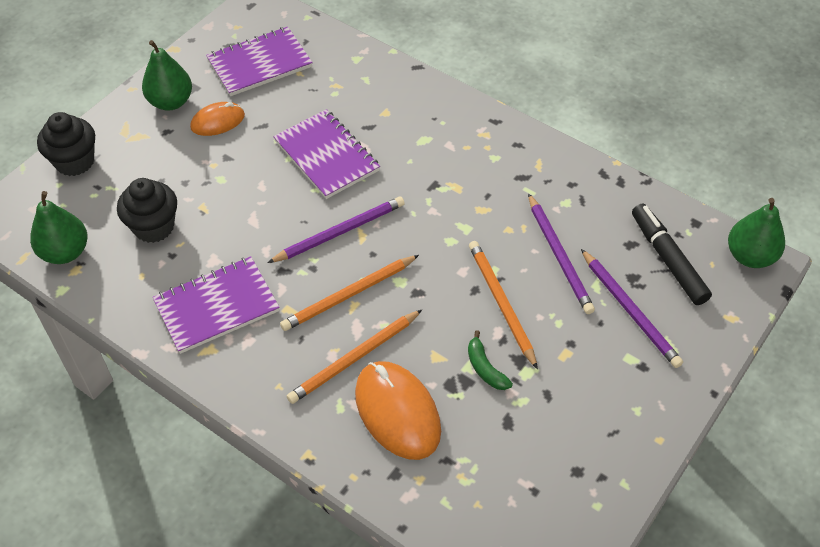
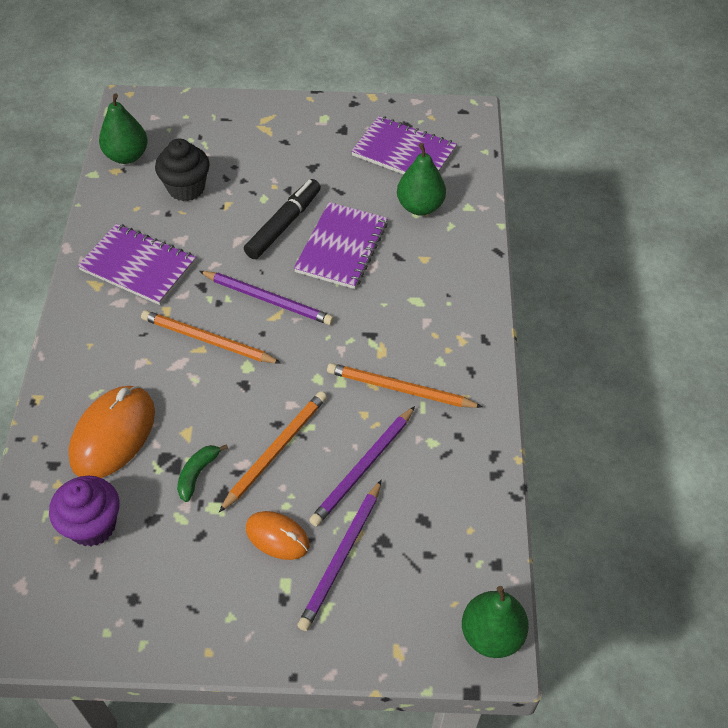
camera: 55 degrees right, 0 degrees up
black cupcake [37,112,95,176] -> none
green pear [142,40,192,111] -> green pear moved to [397,143,446,215]
orange mouse [190,102,245,136] -> orange mouse moved to [246,511,310,560]
orange pencil [287,310,422,404] -> orange pencil moved to [327,363,482,408]
black marker [632,204,712,305] -> black marker moved to [244,179,321,259]
none -> purple cupcake [49,476,120,546]

